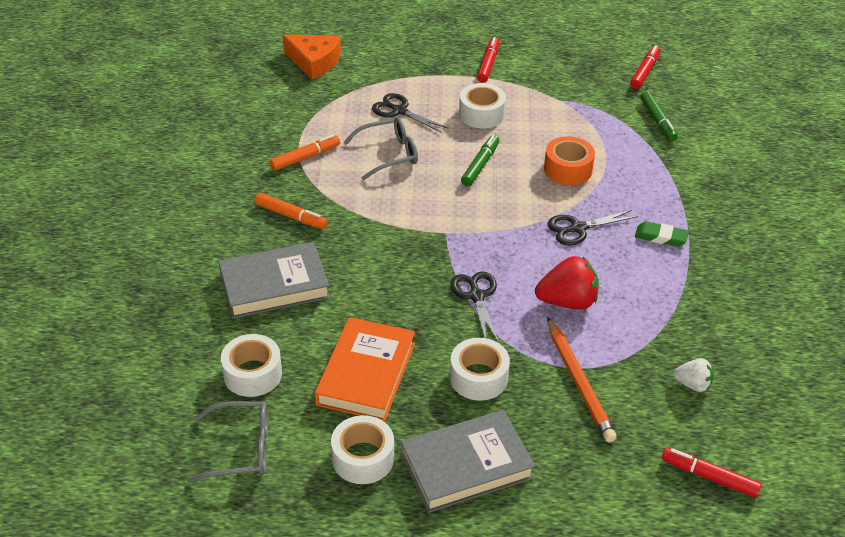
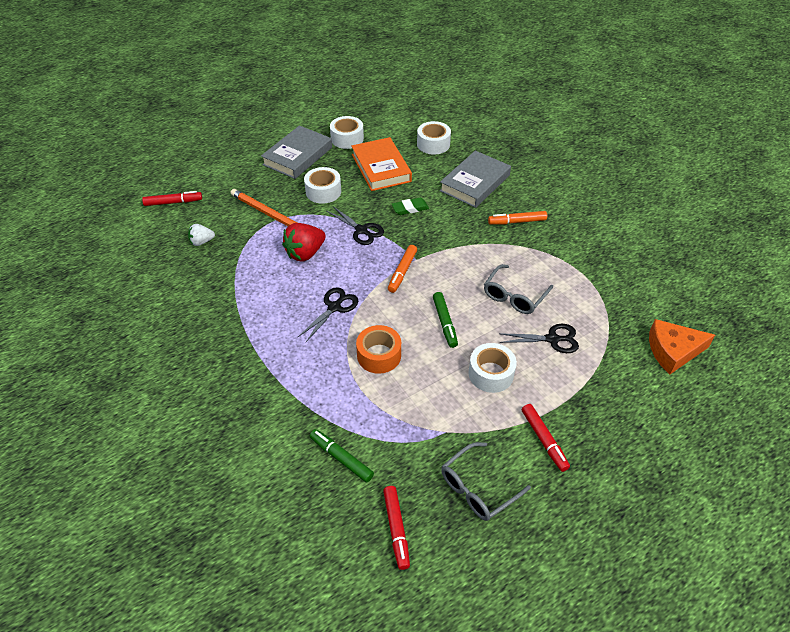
camera: 145 degrees right, 5 degrees up
grey glasses [187,401,268,483] -> grey glasses moved to [441,442,531,521]
orange marker [270,134,340,171] -> orange marker moved to [388,245,417,293]
green eraser [635,221,689,247] -> green eraser moved to [392,197,429,215]

